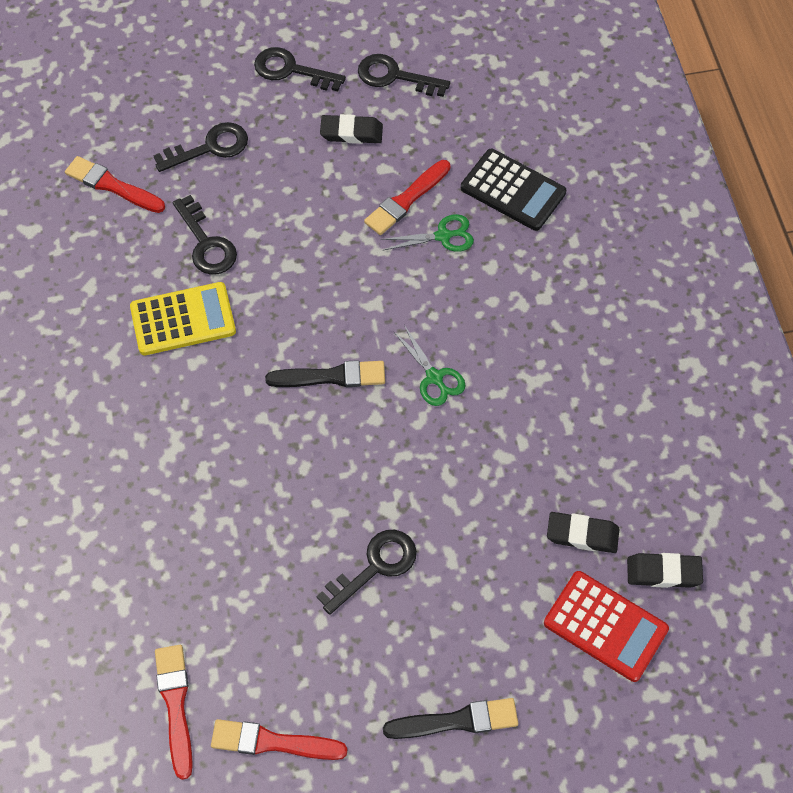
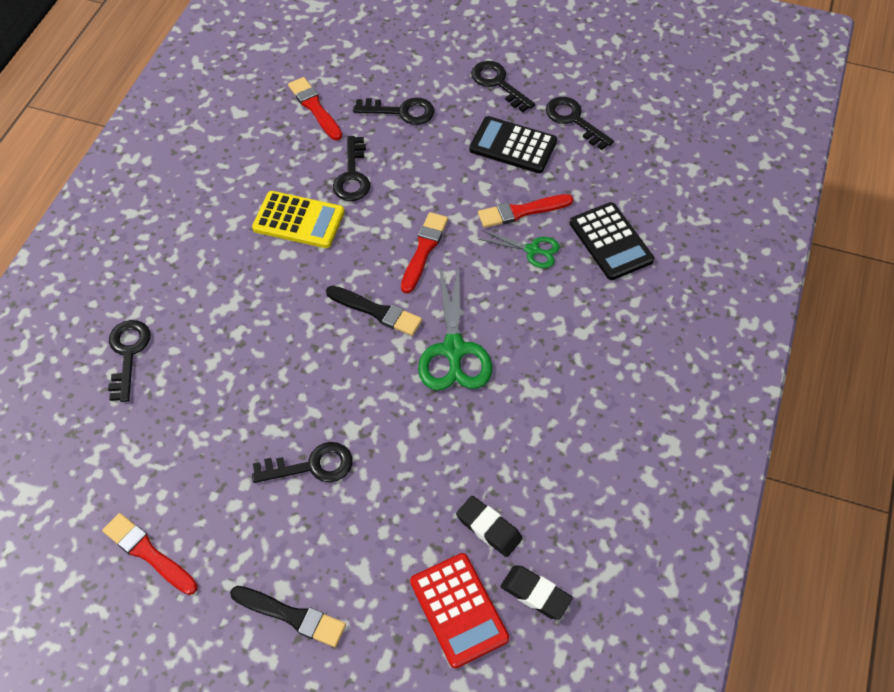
camera: 30 degrees right, 5 degrees down
red brush [155,645,193,780] -> red brush moved to [401,212,448,293]
black eraser [320,114,383,144] -> black calculator [469,116,557,173]
green scissors [393,325,466,406] -> green scissors [418,263,492,391], size x1.78
none -> black key [108,320,151,402]

